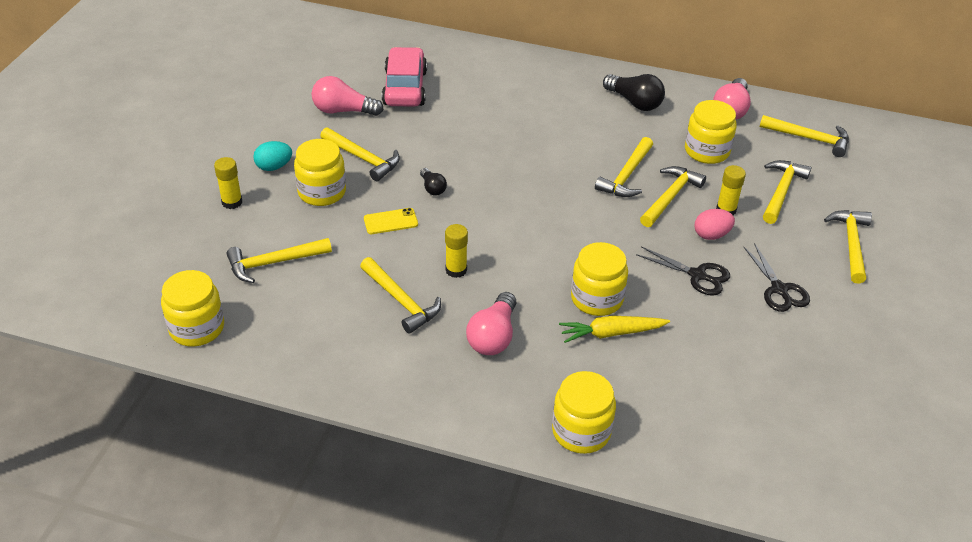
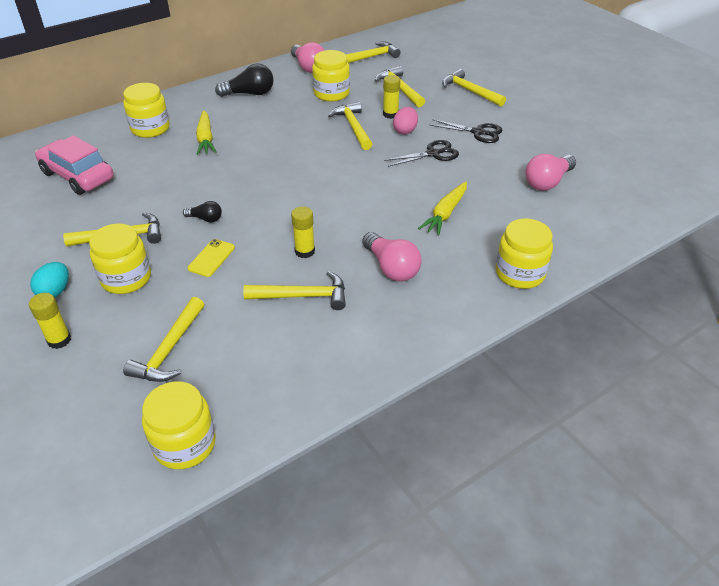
camera: 50 degrees left, 0 degrees up
pink light bulb [312,76,384,116] -> pink light bulb moved to [525,154,576,191]
yellow jar [571,242,628,316] -> yellow jar moved to [123,83,170,138]
yellow hammer [595,137,653,197] -> none
none -> yellow carrot [196,110,217,155]

